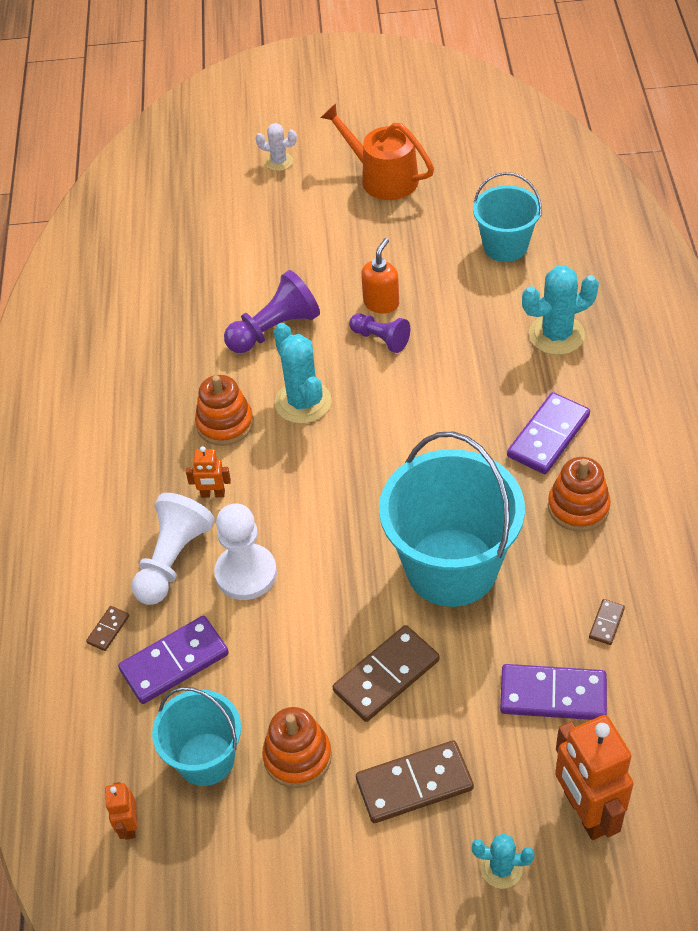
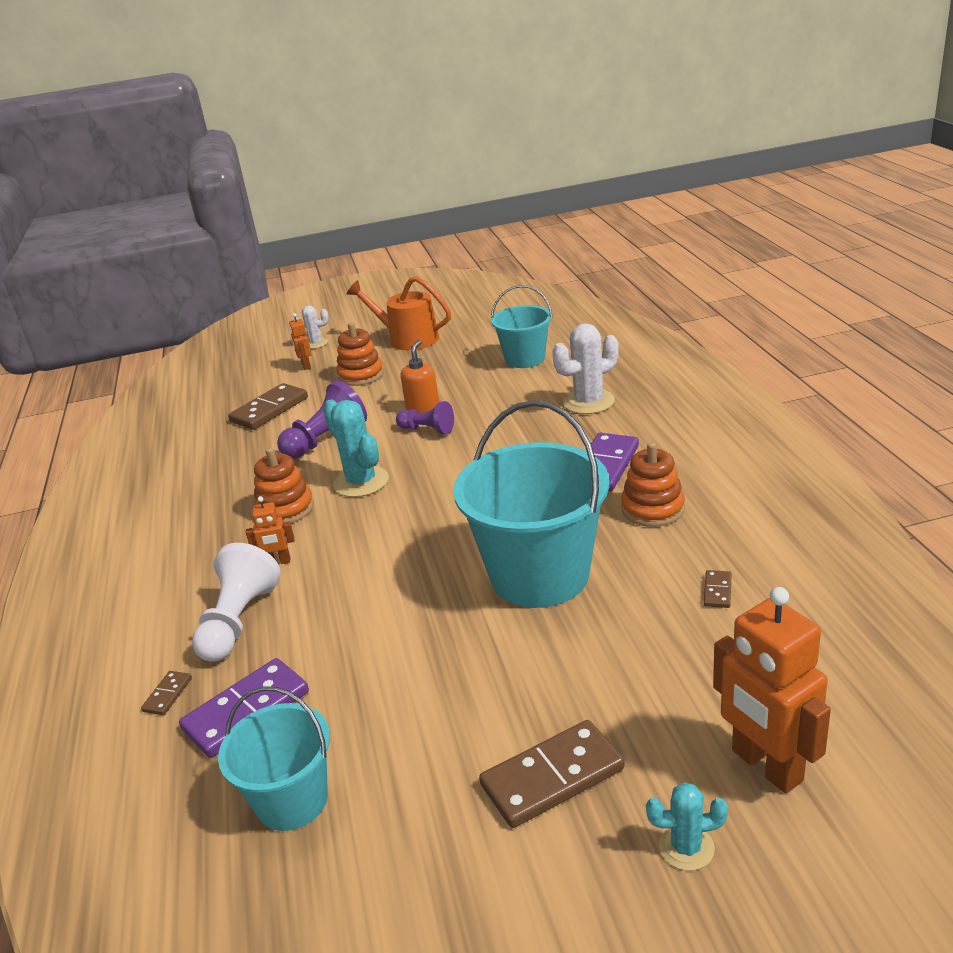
camera: 10 degrees left, 20 degrees down
orange robot [105,782,137,840] -> orange robot moved to [289,313,312,370]
white pawn [214,504,277,600] -> none
orange stacking toy [262,707,332,788] -> orange stacking toy moved to [336,322,384,386]
brown domino [333,625,439,722] -> brown domino moved to [228,383,308,430]
purple domino [500,664,607,720] -> none
turquoise cactus [522,266,599,355] -> white cactus [552,323,619,414]

